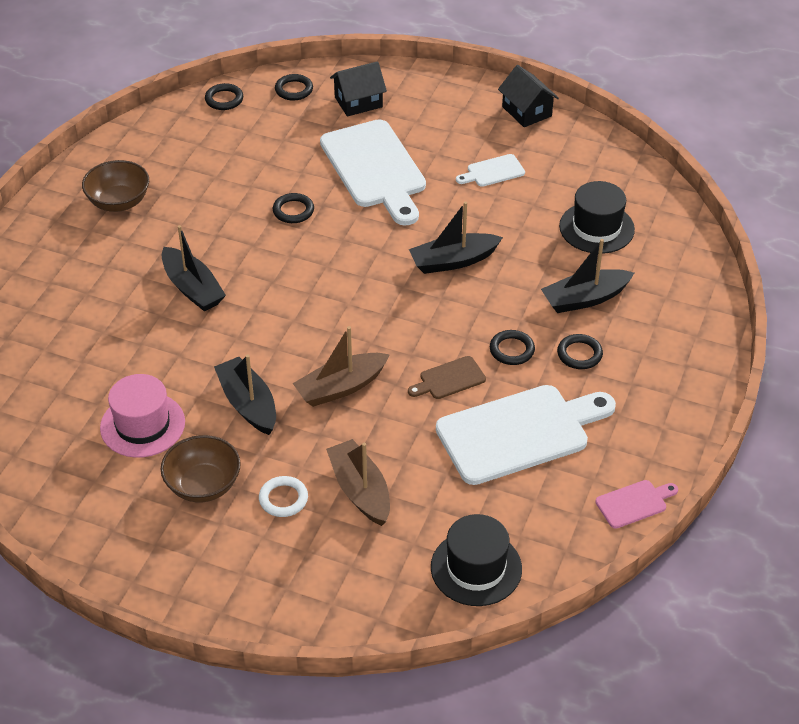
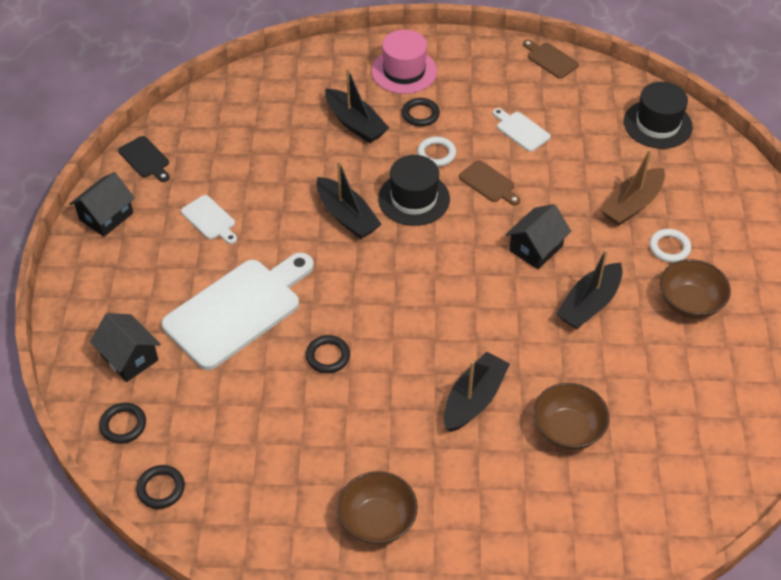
camera: 110 degrees left, 5 degrees up
pink hat [100,374,185,458] -> pink hat moved to [372,30,437,94]
brown boat [293,326,390,407] -> black house [505,204,571,269]
white cutting board [436,385,616,485] -> white cutting board [493,108,551,152], size x0.45
black ring [490,330,535,365] -> white ring [417,137,456,167]
black hat [559,181,635,254] -> black hat moved to [378,155,450,226]
pink cutting board [595,480,678,529] -> brown cutting board [523,40,579,79]
none -> black cutting board [118,136,170,182]
none -> brown bowl [533,383,610,450]

